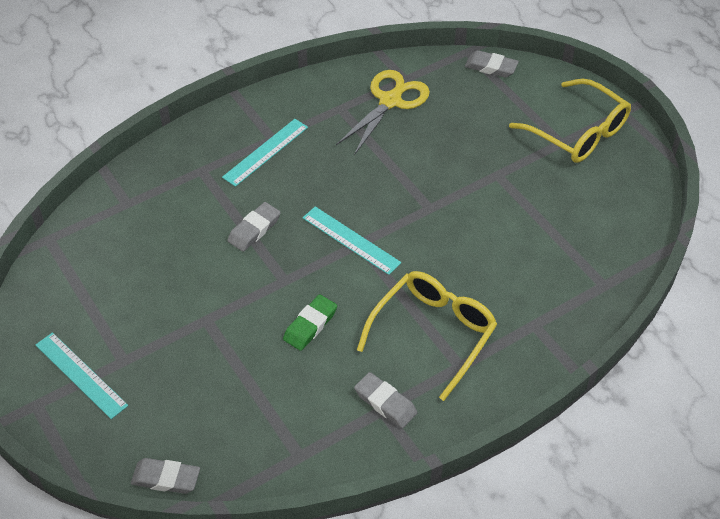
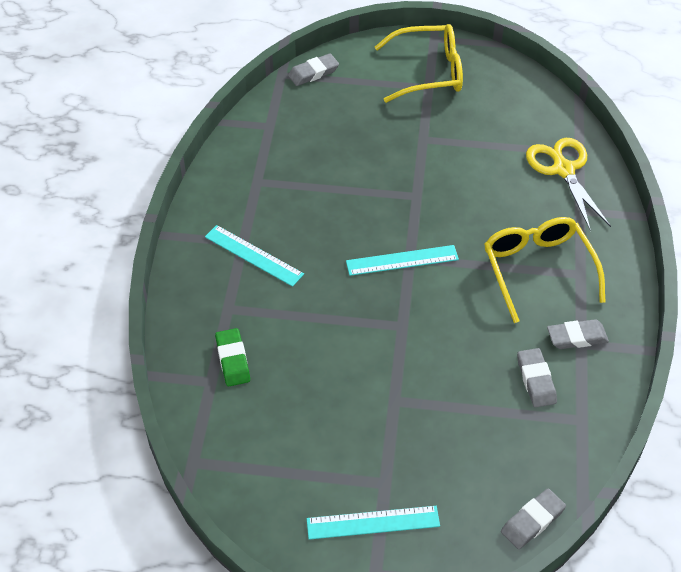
camera: 50 degrees left, 0 degrees up
turquoise ruler [222,119,308,187] -> turquoise ruler turned 45 degrees counterclockwise [205,225,304,287]
grey eraser [227,202,281,252] -> grey eraser moved to [517,348,557,407]
green eraser [283,294,337,351] -> green eraser moved to [215,328,250,386]
yellow scissors [336,70,430,155] -> yellow scissors moved to [526,138,611,231]

